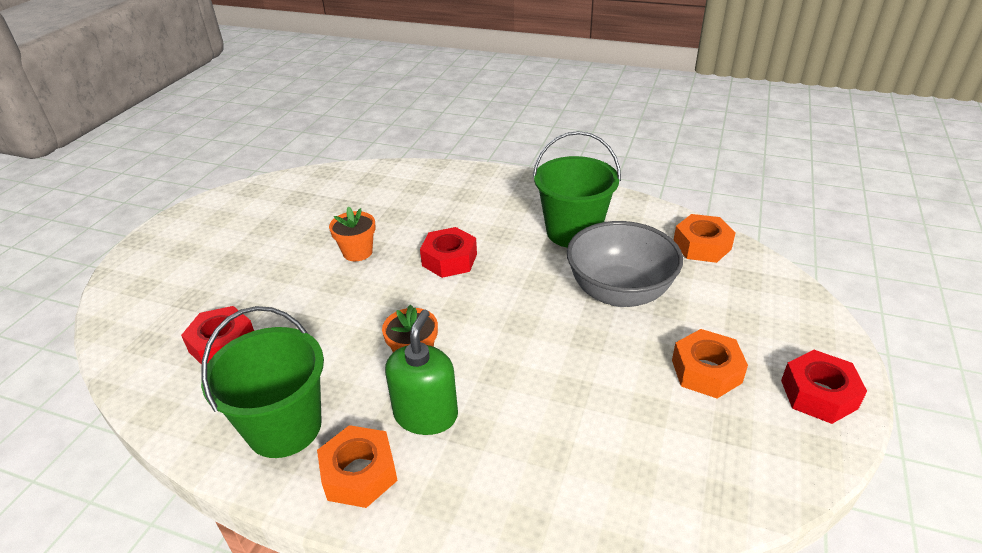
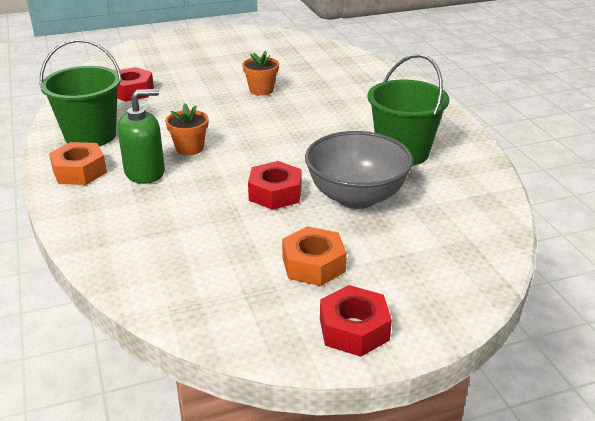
camera: 50 degrees right, 5 degrees down
red nut [420,227,477,278] -> red nut moved to [248,161,302,210]
orange nut [674,214,736,263] -> none

